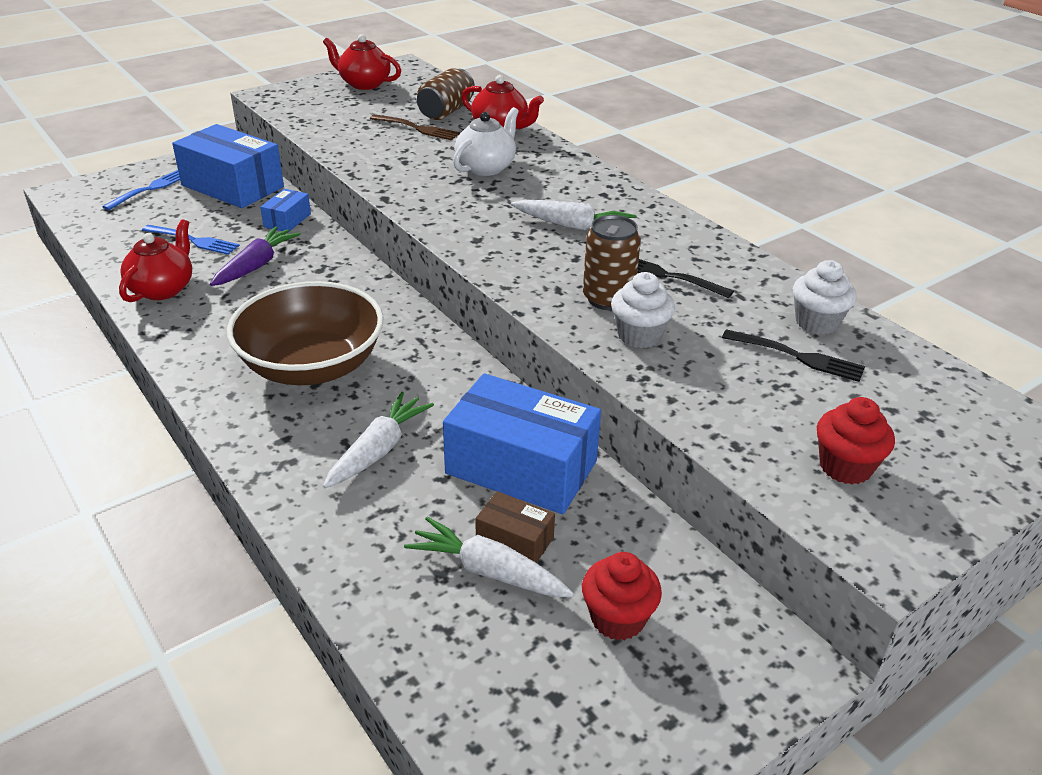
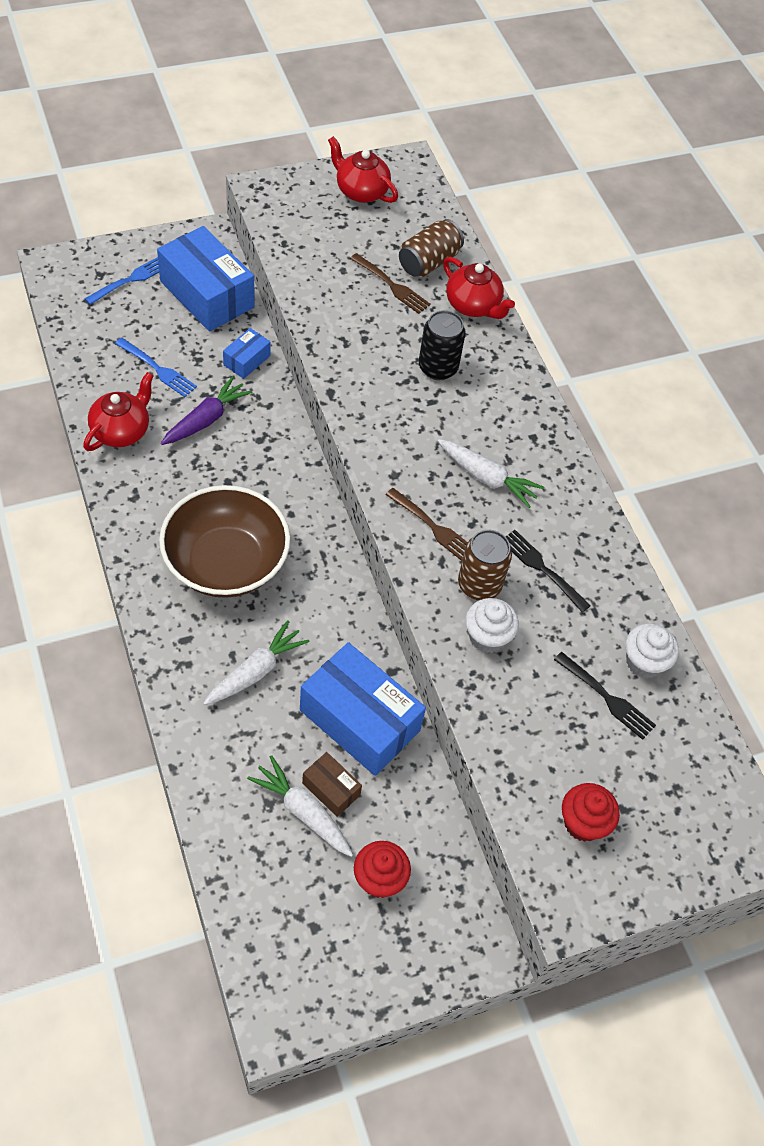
camera: 10 degrees right, 20 degrees up
white teapot [453,107,519,176] -> black can [419,310,466,380]
none -> brown fork [385,488,468,561]

